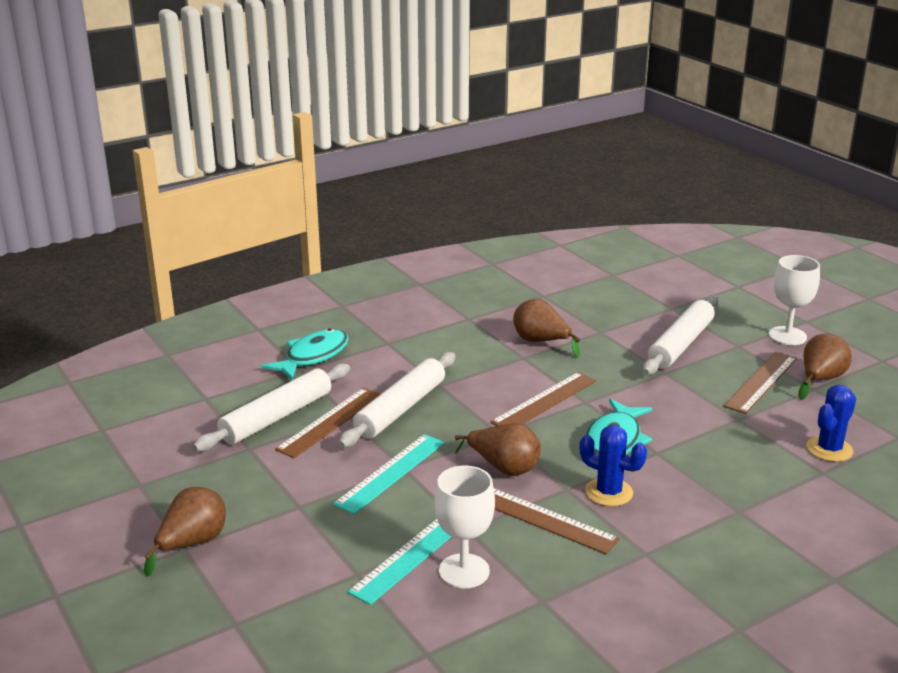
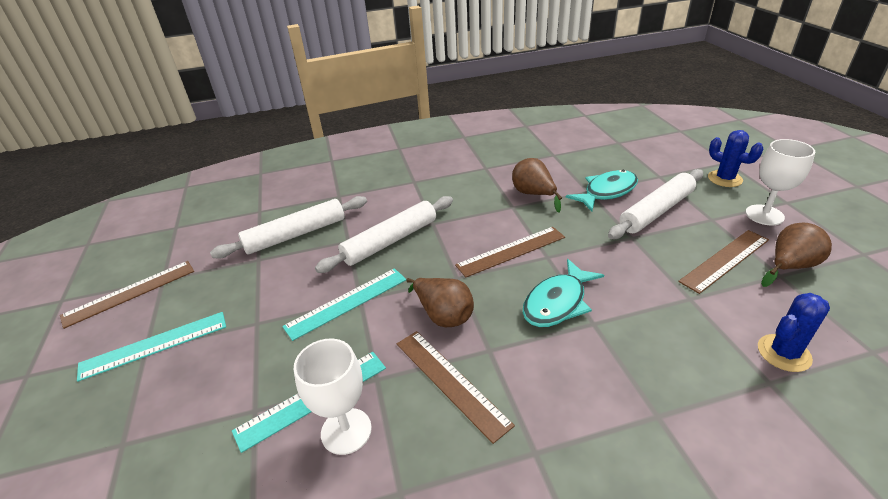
camera: 20 degrees right, 10 degrees up
brown pear [144,487,226,577] -> turquoise ruler [77,312,226,382]
turquoise fish [261,328,349,380] -> turquoise fish moved to [566,170,638,212]
brown ruler [275,388,381,458] -> brown ruler moved to [60,261,194,329]
blue cactus [579,425,647,506] -> blue cactus moved to [708,130,763,187]

